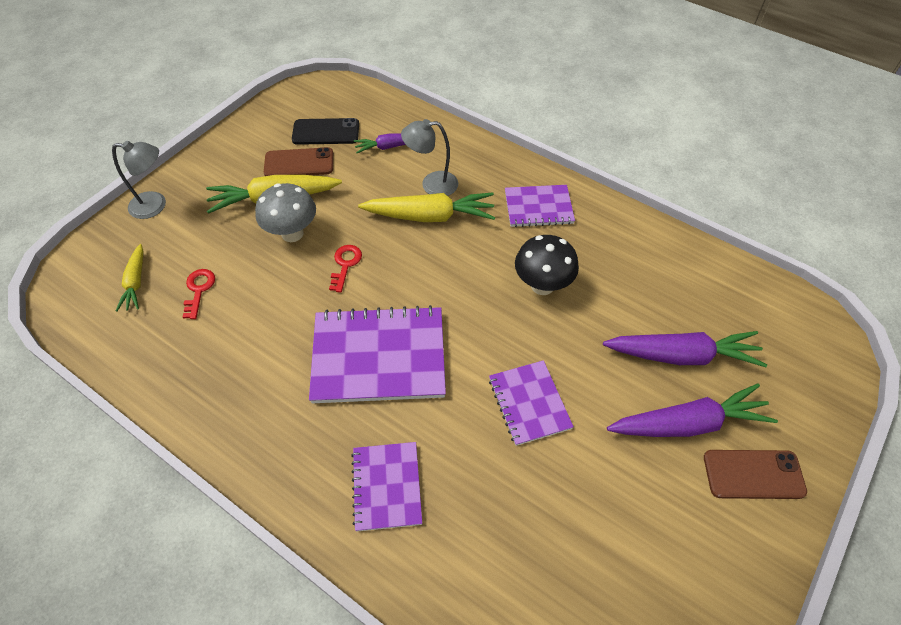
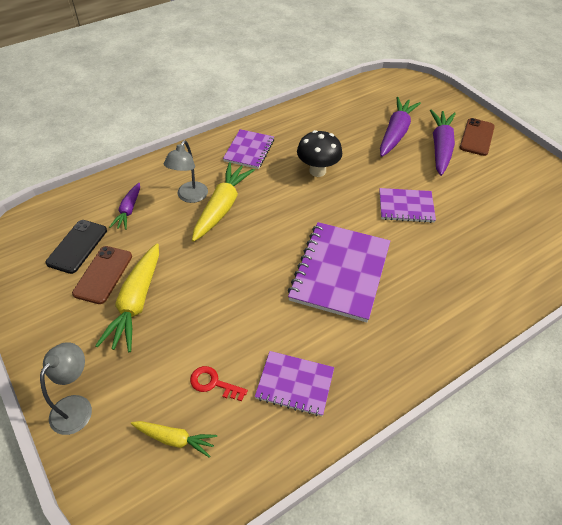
camera: 70 degrees left, 5 degrees down
grey mushroom [255,183,316,242] -> none
red key [329,245,362,293] -> none
purple notebook [351,442,422,532] -> purple notebook moved to [255,351,334,416]

